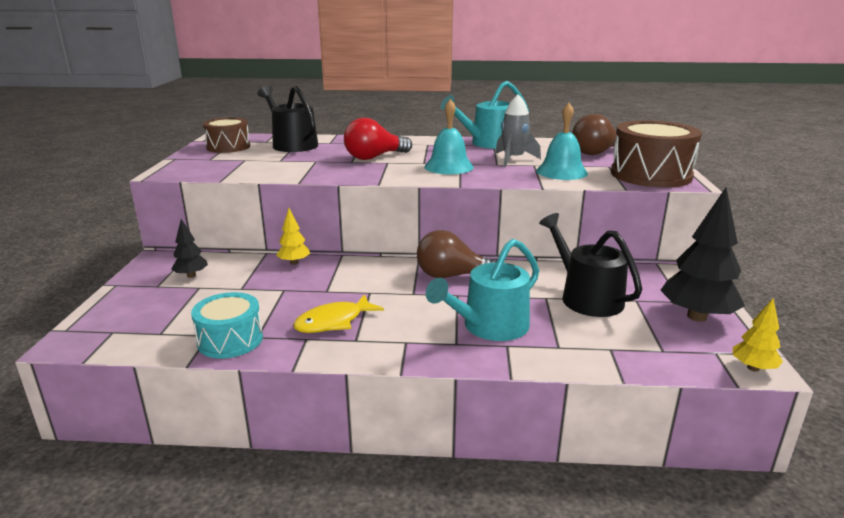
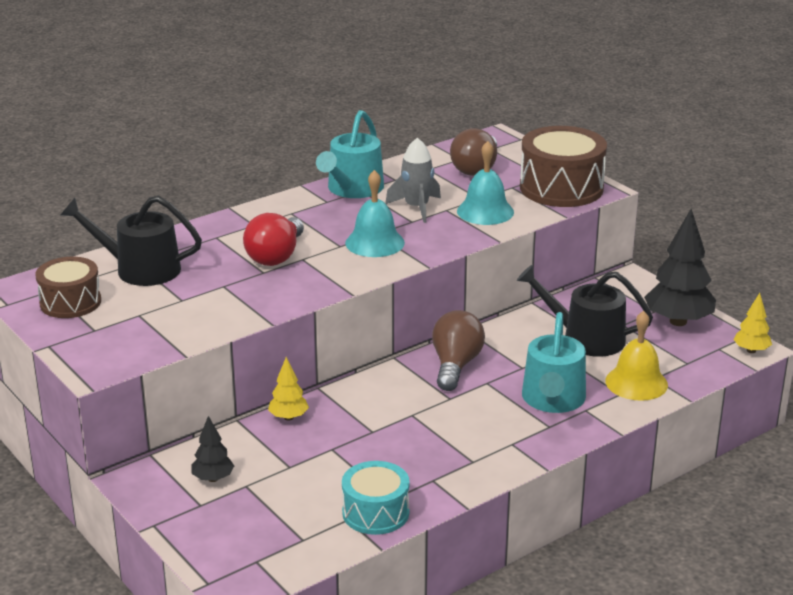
camera: 40 degrees left, 5 degrees up
yellow fish [293,294,384,333] -> none
brown light bulb [417,230,497,278] -> brown light bulb turned 135 degrees clockwise [432,310,485,391]
none -> yellow bell [605,311,668,401]

